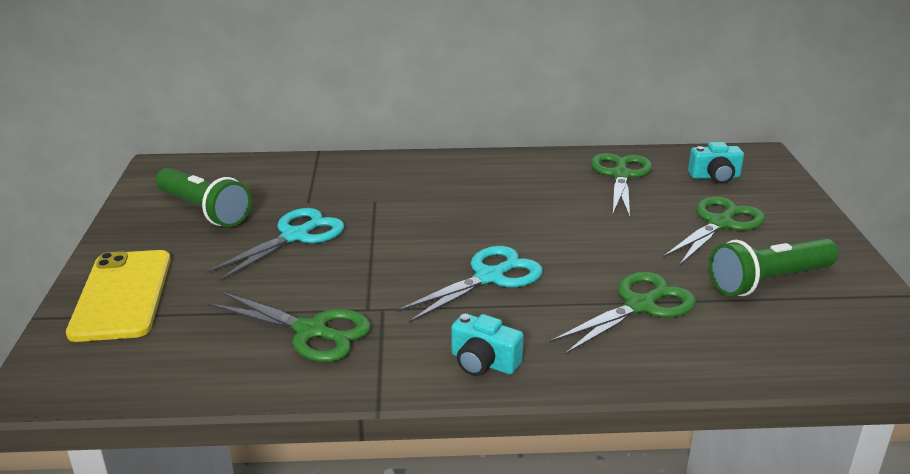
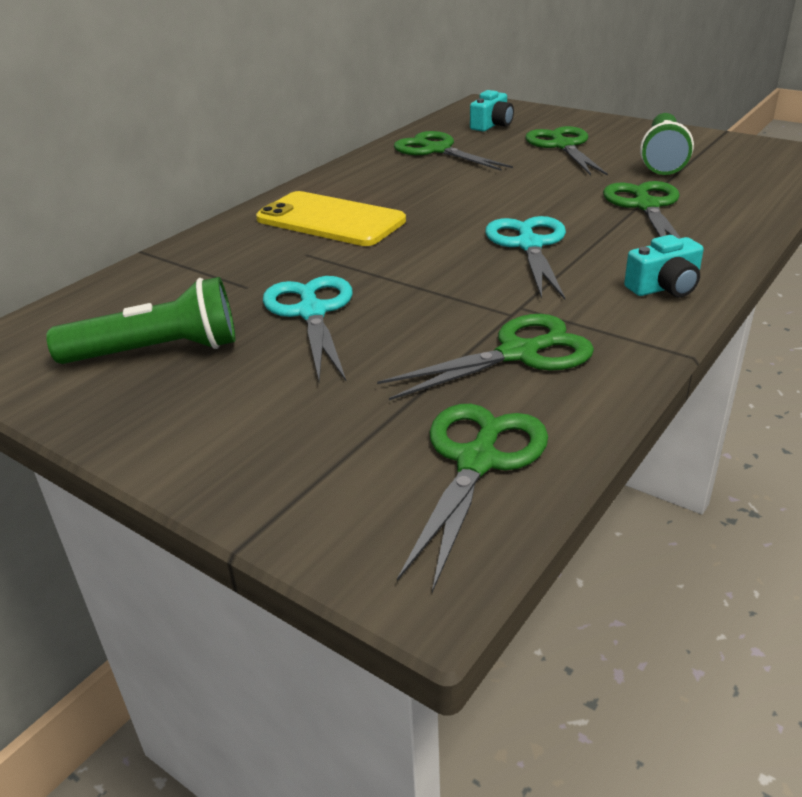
camera: 50 degrees left, 5 degrees up
yellow phone [66,250,171,342] -> yellow phone moved to [256,191,406,246]
none -> green scissors [397,404,548,592]

